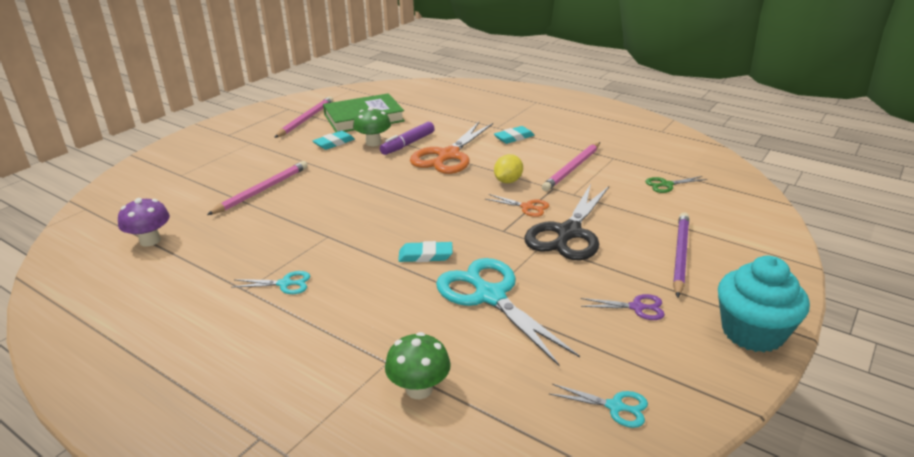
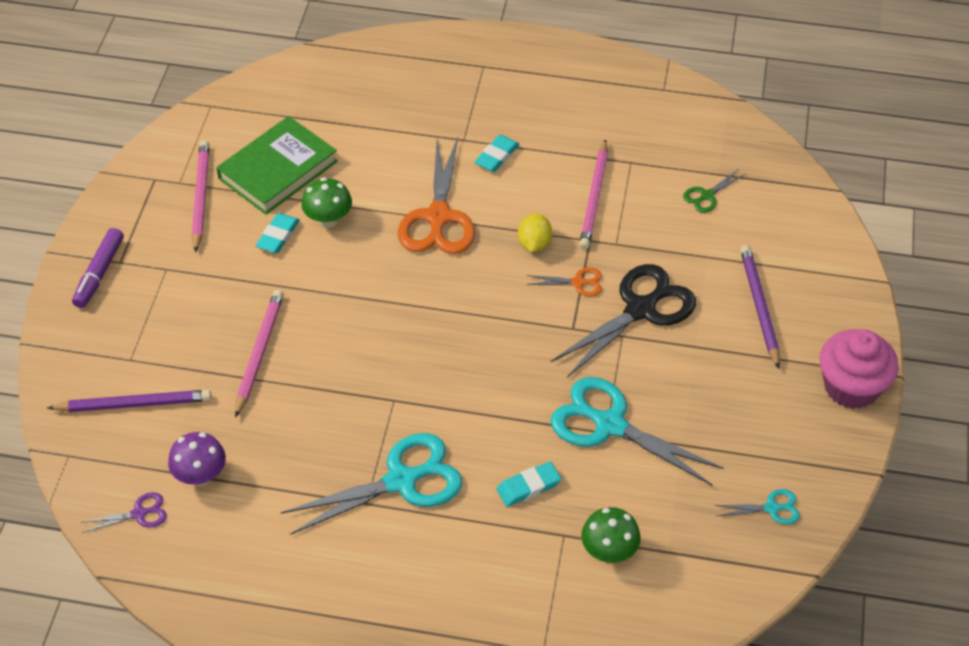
camera: 25 degrees left, 20 degrees up
turquoise scissors [231,271,310,294] -> turquoise scissors [281,433,462,535], size x2.17
purple marker [380,122,435,155] -> purple marker moved to [72,228,124,308]
turquoise eraser [398,241,453,262] -> turquoise eraser moved to [497,461,561,507]
black scissors [525,184,609,260] -> black scissors turned 135 degrees counterclockwise [551,264,696,378]
purple scissors [581,294,665,320] -> purple scissors moved to [81,492,167,533]
turquoise cupcake [718,256,810,352] -> pink cupcake [820,329,899,409]
none -> purple pencil [47,390,211,412]

